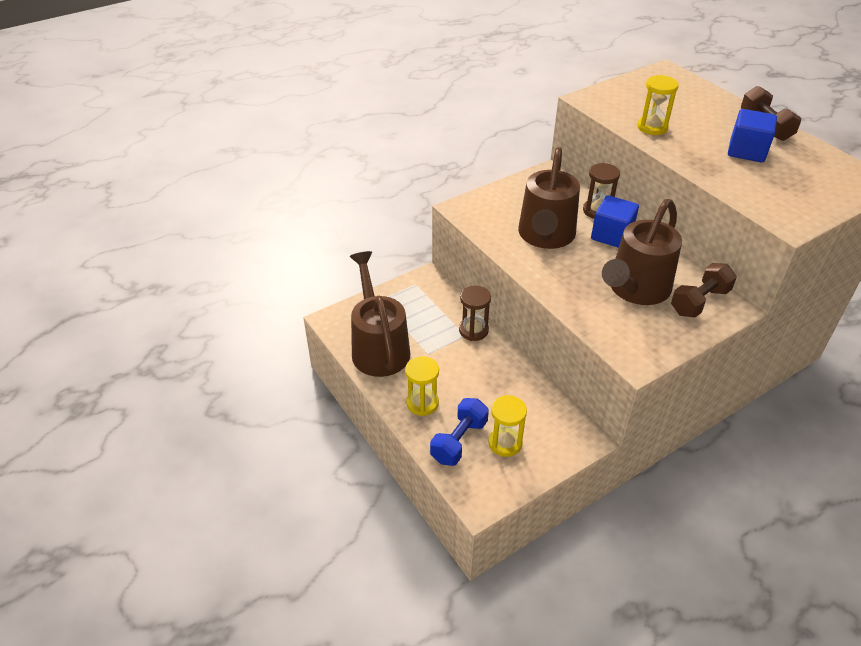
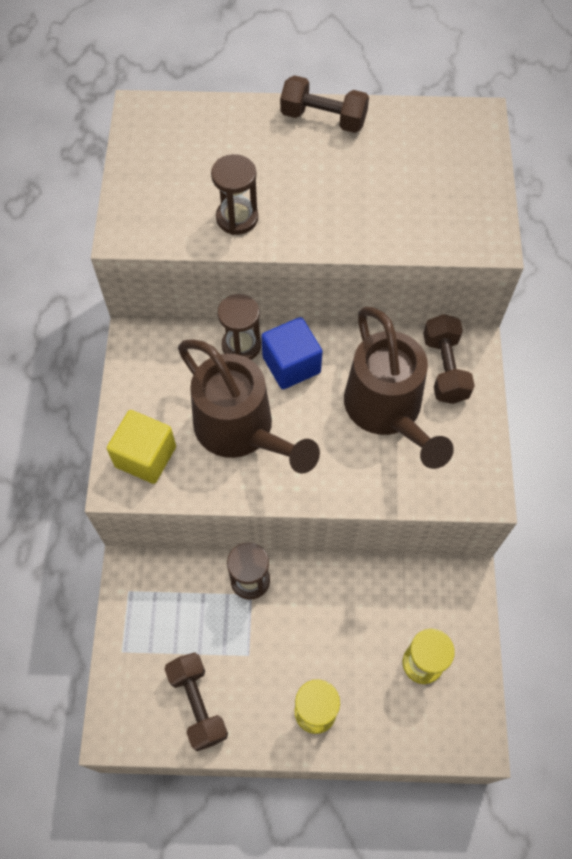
camera: 55 degrees left, 20 degrees up
brown watering can [350,251,410,377] -> brown dumbbell [165,653,228,751]
blue dumbbell [430,398,489,466] -> none
yellow hourglass [637,75,679,135] -> brown hourglass [211,154,258,235]
blue cube [728,109,777,162] -> none
none -> yellow cube [107,410,176,484]

